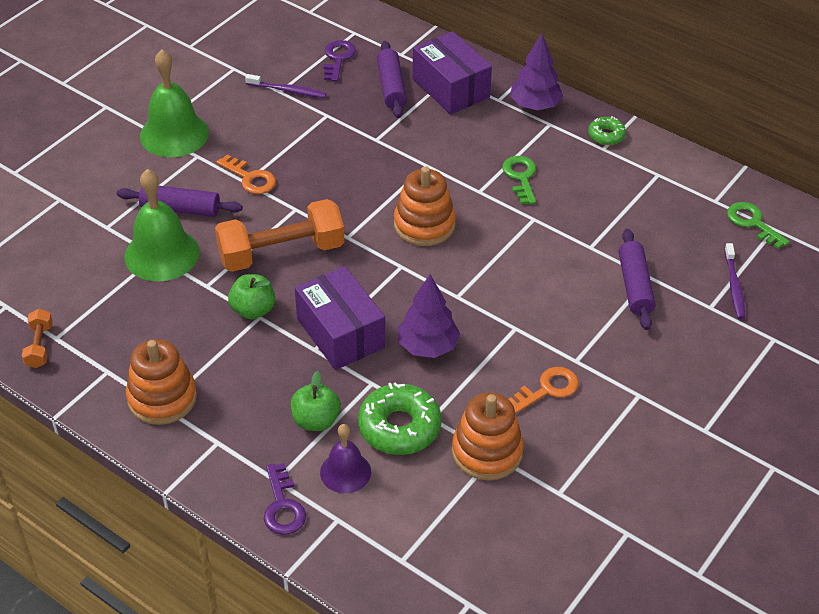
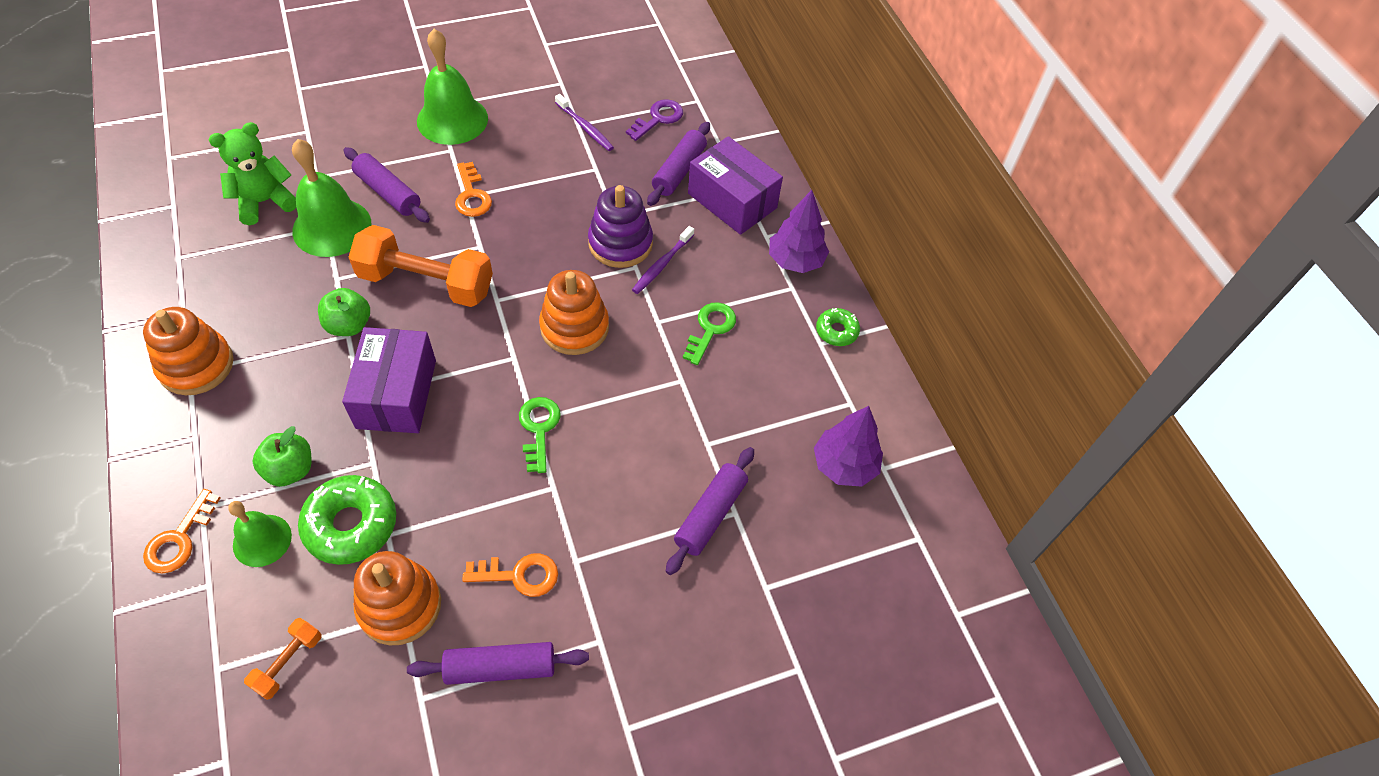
camera: 30 degrees right, 10 degrees up
orange dumbbell [22,309,53,368] -> orange dumbbell moved to [244,618,322,700]
purple key [264,463,306,535] -> orange key [143,489,221,573]
purple bell [320,424,371,493] -> green bell [228,501,292,567]
purple tree [398,274,460,358] -> purple tree moved to [814,406,883,487]
purple box [413,31,492,114] -> purple box turned 45 degrees counterclockwise [688,136,783,235]
purple toothbrush [724,243,745,319] -> purple toothbrush moved to [632,226,694,294]
green key [727,202,790,249] -> green key moved to [519,397,561,473]
none -> green teddy bear [209,122,296,225]
none -> purple rolling pin [407,642,589,685]
none -> purple stacking toy [588,185,653,268]

